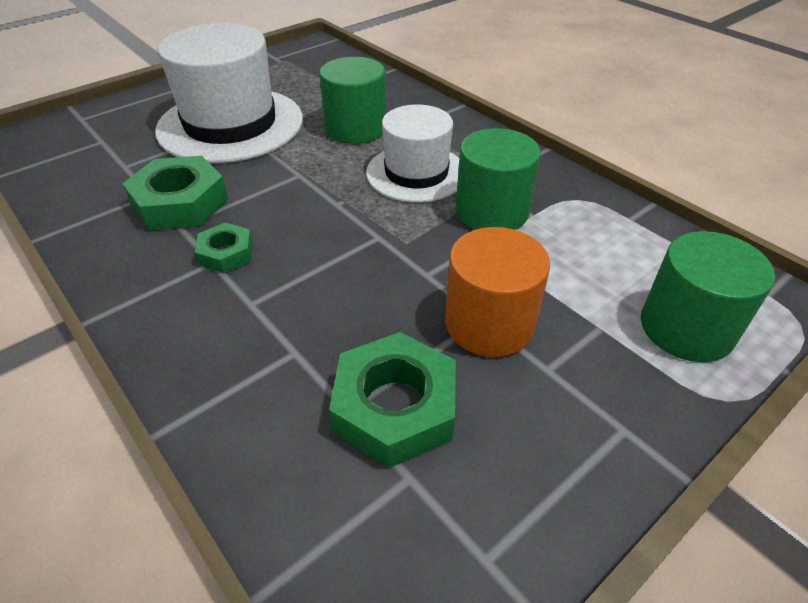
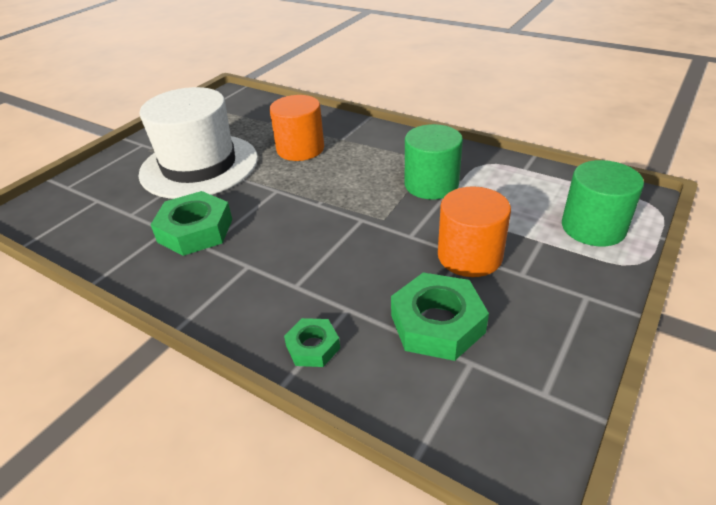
camera: 15 degrees left, 5 degrees down
green nut [195,223,253,273] -> green nut moved to [284,318,340,367]
green cylinder [319,57,386,144] -> orange cylinder [270,95,324,161]
white hat [366,105,459,203] -> none

